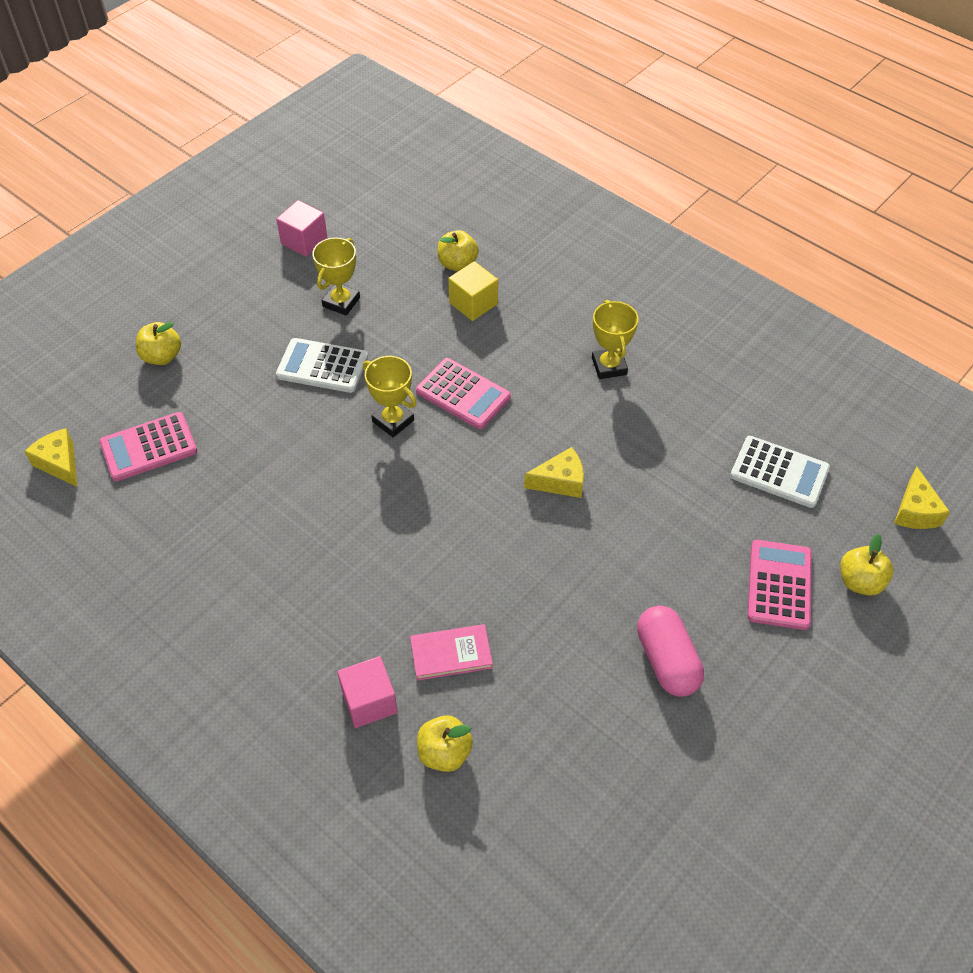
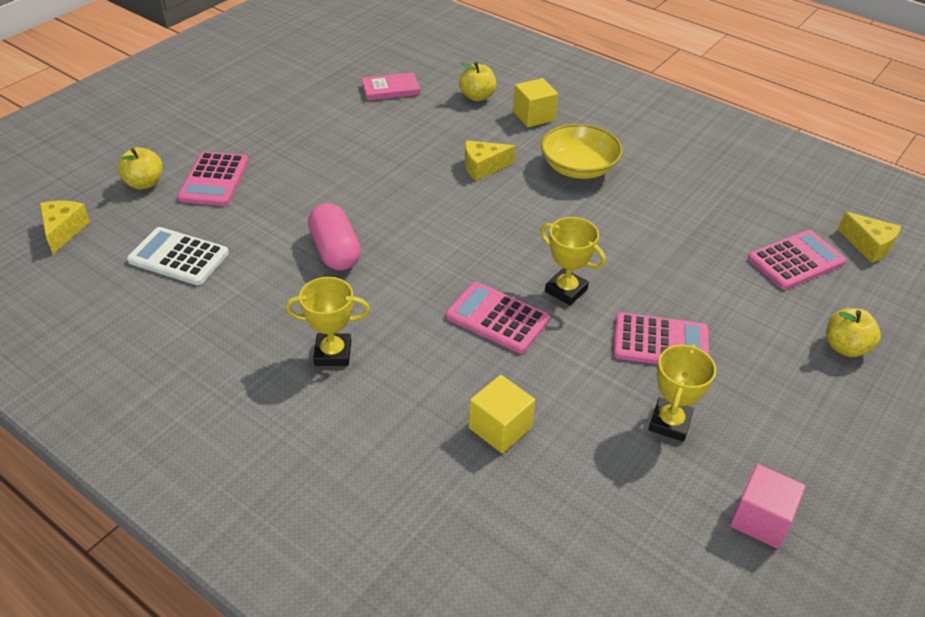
camera: 175 degrees right, 10 degrees down
white calculator [276,338,368,393] -> pink calculator [613,312,709,364]
pink cube [337,656,398,728] -> yellow cube [513,78,558,127]
pink book [410,624,493,681] -> pink book moved to [362,72,420,101]
yellow apple [438,230,479,271] -> none
yellow cheese [524,447,584,498] -> yellow cheese moved to [465,140,515,181]
yellow trophy [592,300,639,379] -> yellow trophy turned 75 degrees counterclockwise [286,277,370,366]
pink capsule [637,606,704,697] -> pink capsule moved to [308,203,361,271]
none -> yellow bowl [541,124,622,179]

